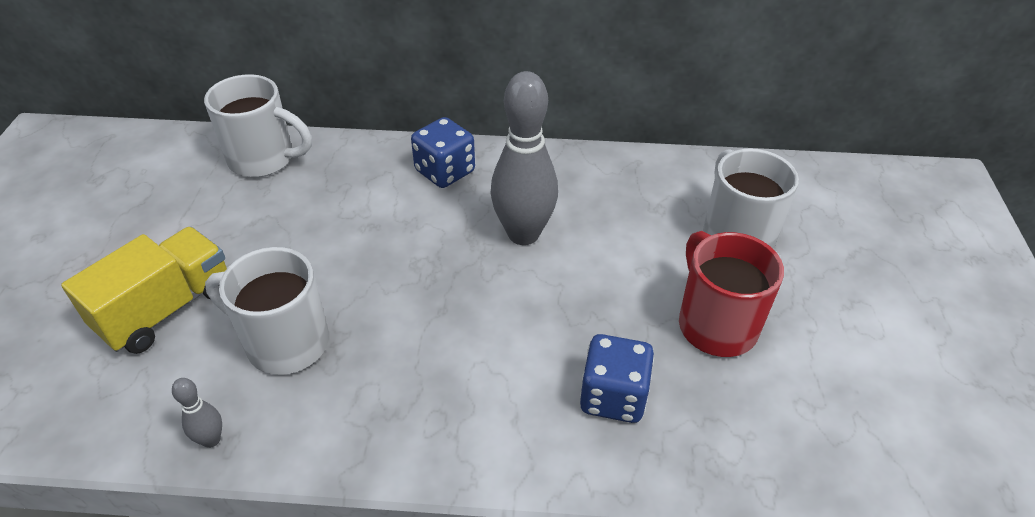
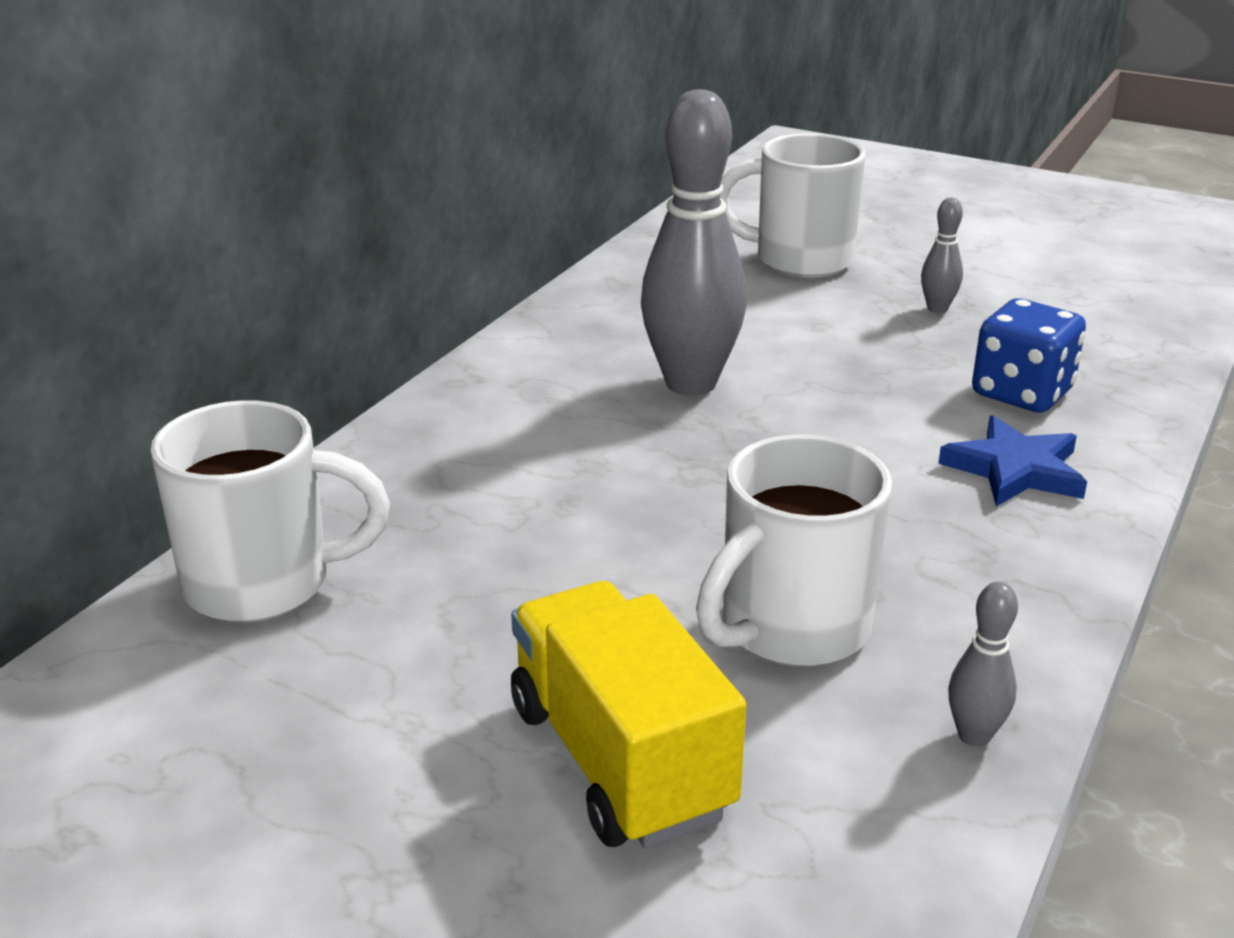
camera: 65 degrees left, 15 degrees down
white mug [204,74,312,177] -> white mug turned 45 degrees clockwise [151,400,390,622]
blue dice [411,117,475,188] -> none
red mug [679,231,784,357] -> grey bowling pin [921,198,963,313]
none -> blue star [938,415,1087,507]

